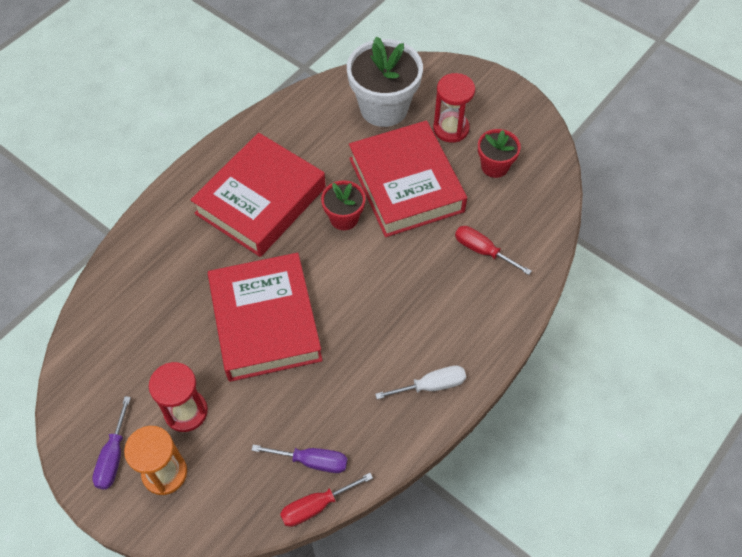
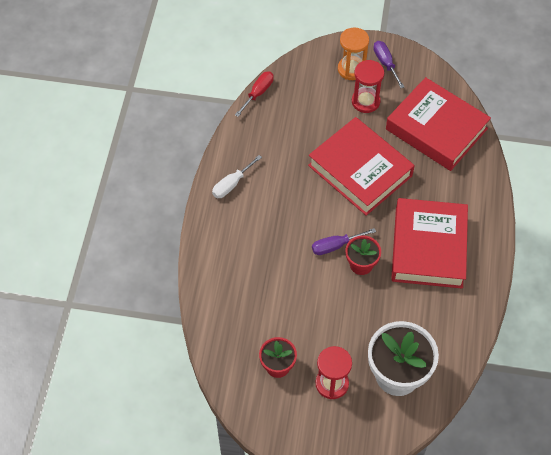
camera: 150 degrees right, 0 degrees up
purple screwdriver [251,445,348,473] -> purple screwdriver moved to [312,228,376,255]
red book [349,121,467,237] -> red book moved to [386,77,491,171]
red screwdriver [455,226,532,275] -> none

